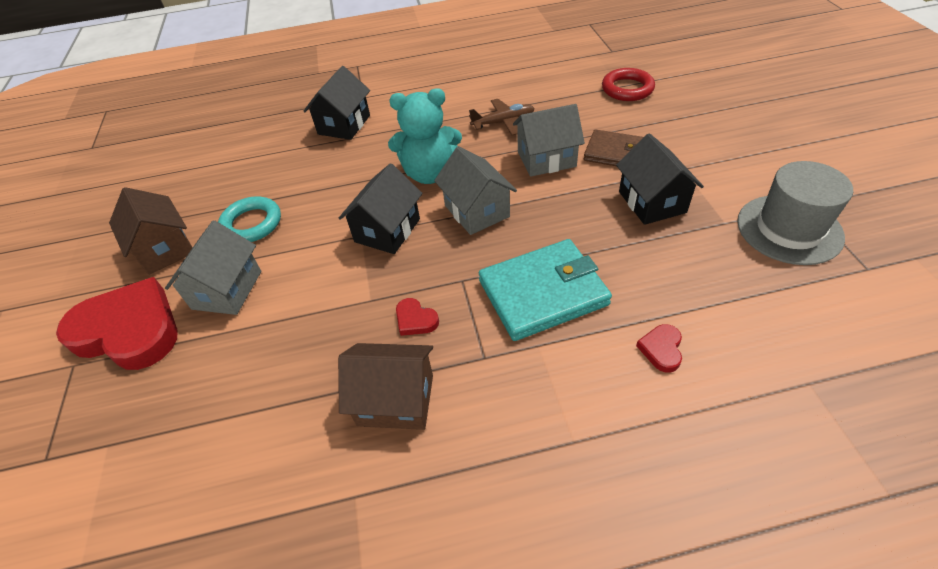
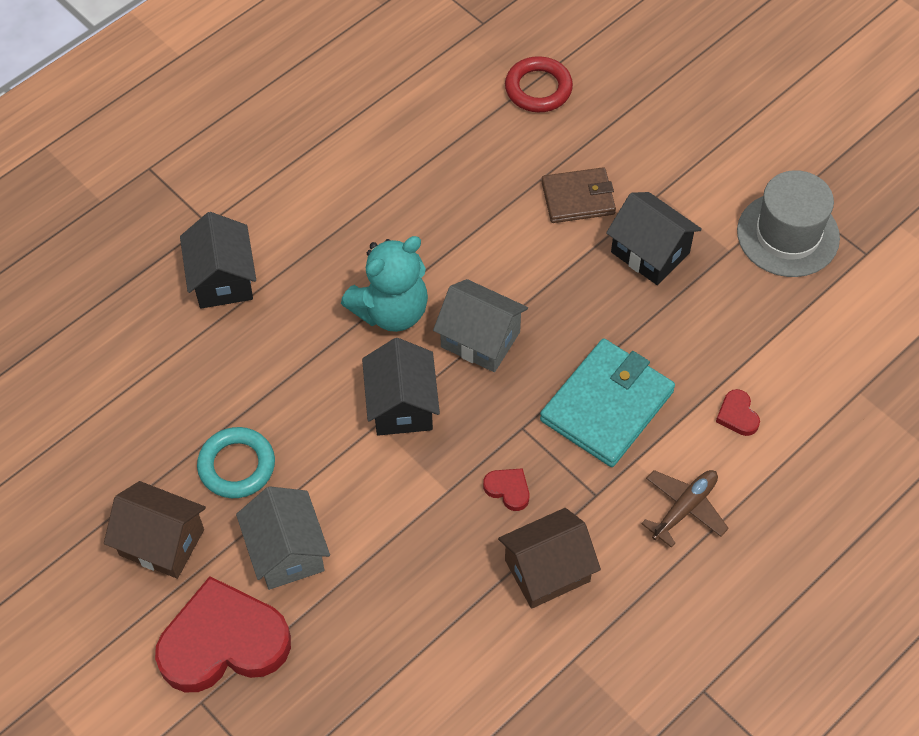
camera: 35 degrees left, 10 degrees up
red heart [396,298,439,336] -> red heart turned 150 degrees counterclockwise [483,468,529,511]
brown plane [469,99,535,135] -> brown plane moved to [641,470,729,548]
grey house [513,104,585,177] -> none

